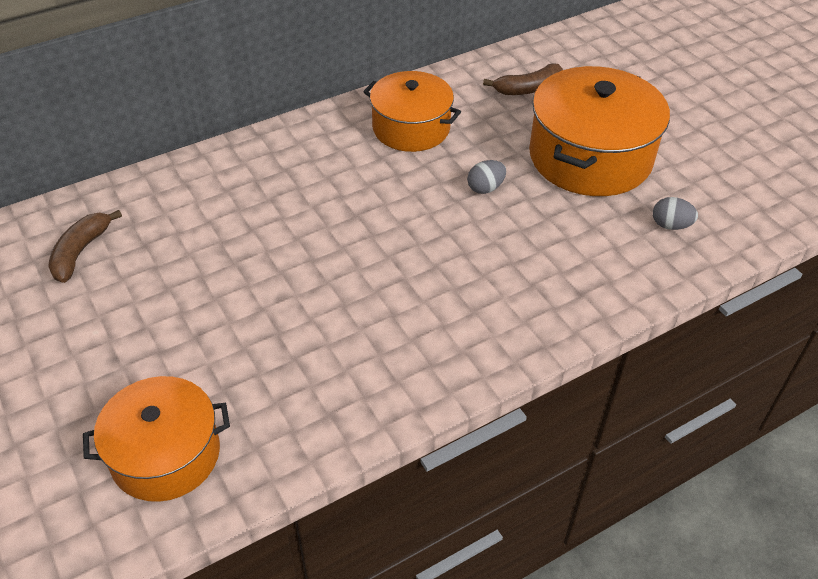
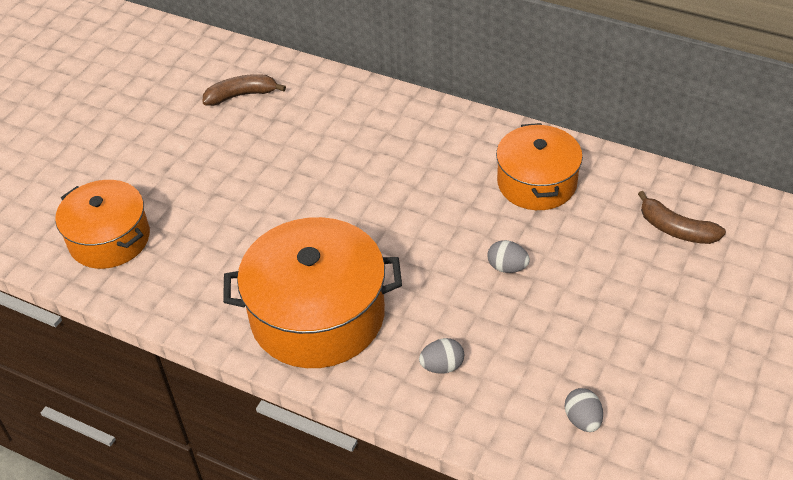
camera: 60 degrees right, 0 degrees up
orange pot [529,66,670,196] -> orange pot moved to [223,217,402,368]
none -> grey egg [419,338,464,374]

